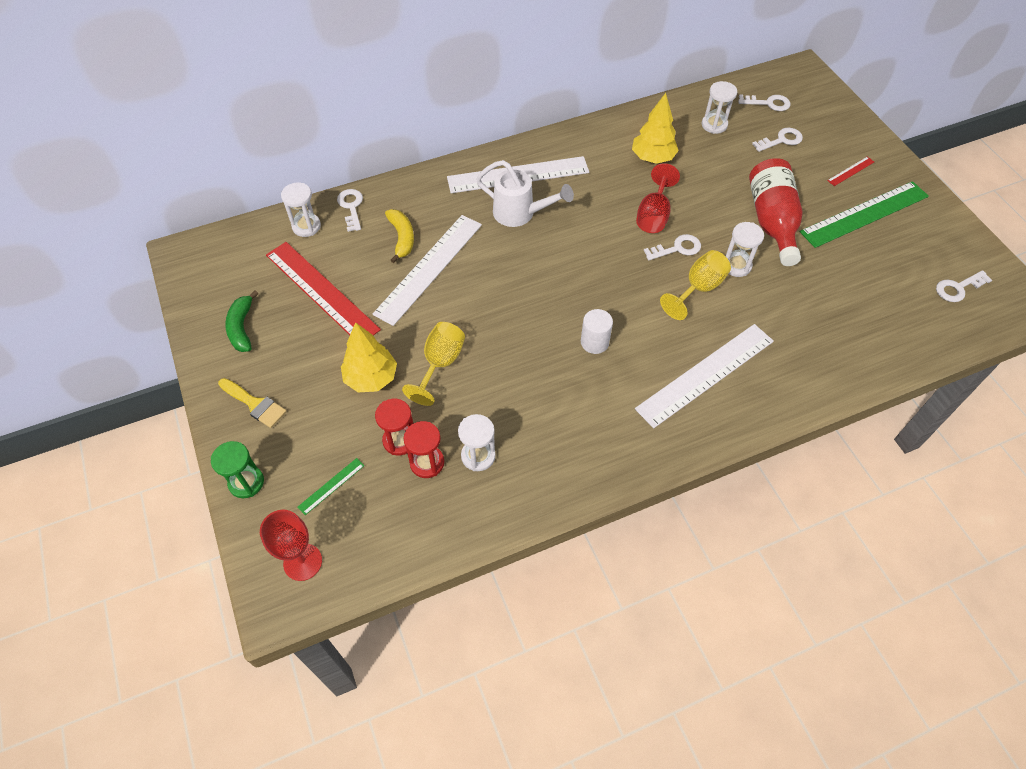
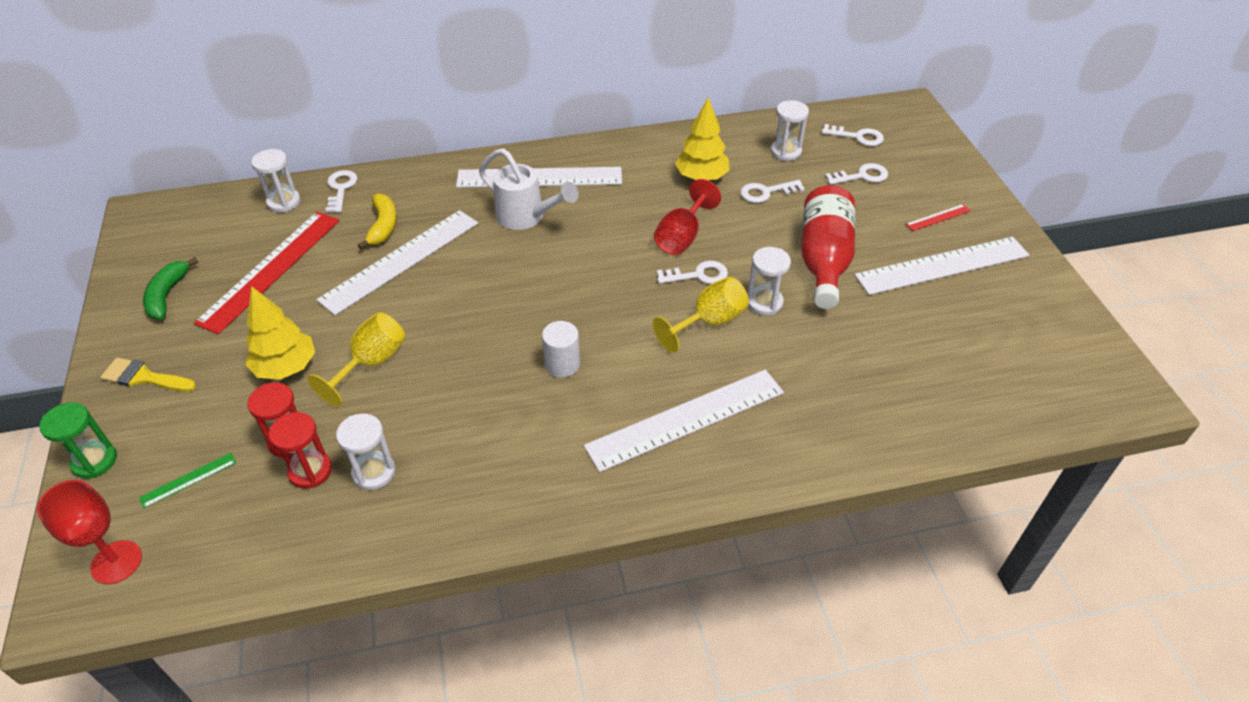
camera: 10 degrees right, 10 degrees down
yellow brush [218,378,287,428] -> yellow brush turned 150 degrees clockwise [100,358,196,392]
red ruler [266,242,381,335] -> red ruler turned 60 degrees clockwise [194,212,340,334]
green ruler [800,181,929,248] -> white ruler [855,237,1030,295]
white key [936,270,992,302] -> white key moved to [740,180,805,203]

